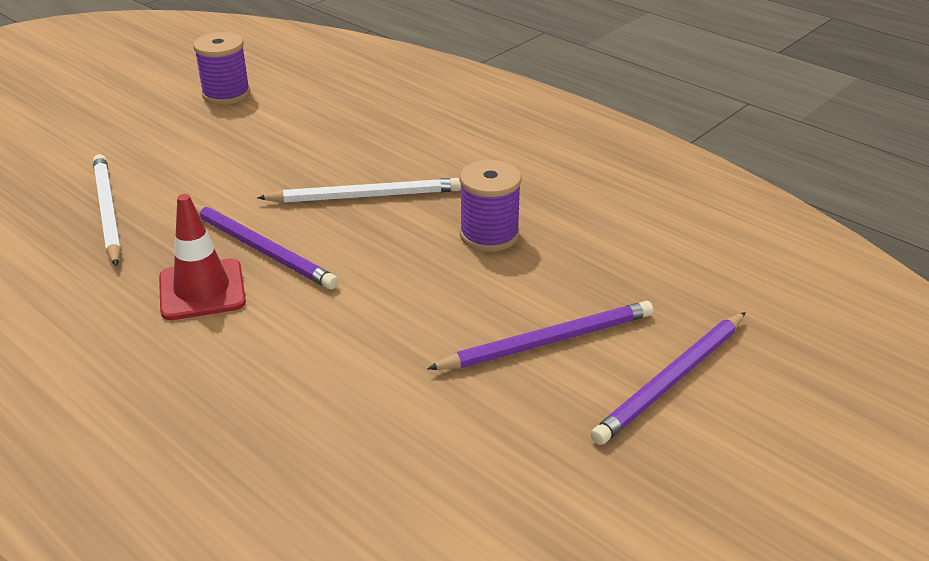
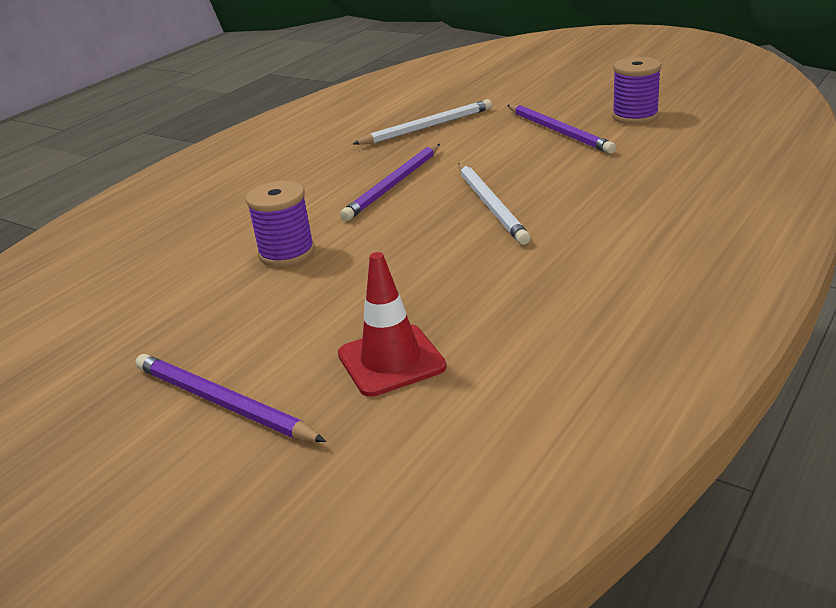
camera: 85 degrees right, 5 degrees down
red traffic cone [159,194,246,320] -> red traffic cone moved to [338,252,447,397]
purple pencil [427,301,653,370] -> purple pencil moved to [507,105,616,154]
purple spool [460,160,521,252] -> purple spool moved to [246,181,315,267]

